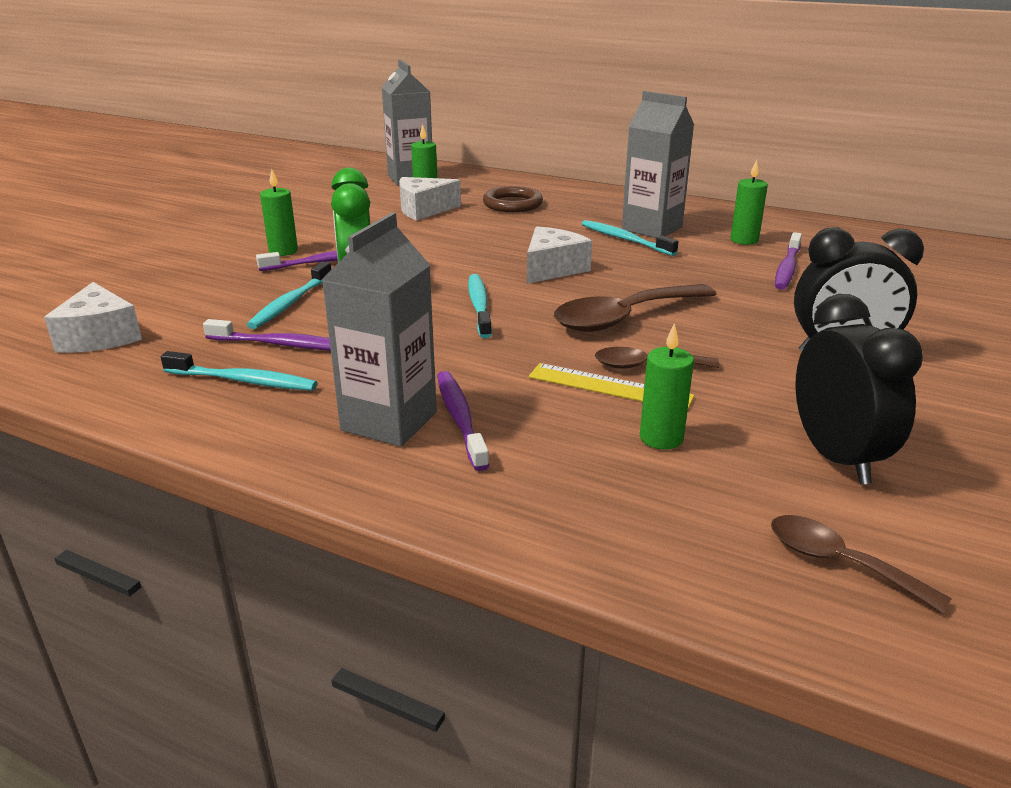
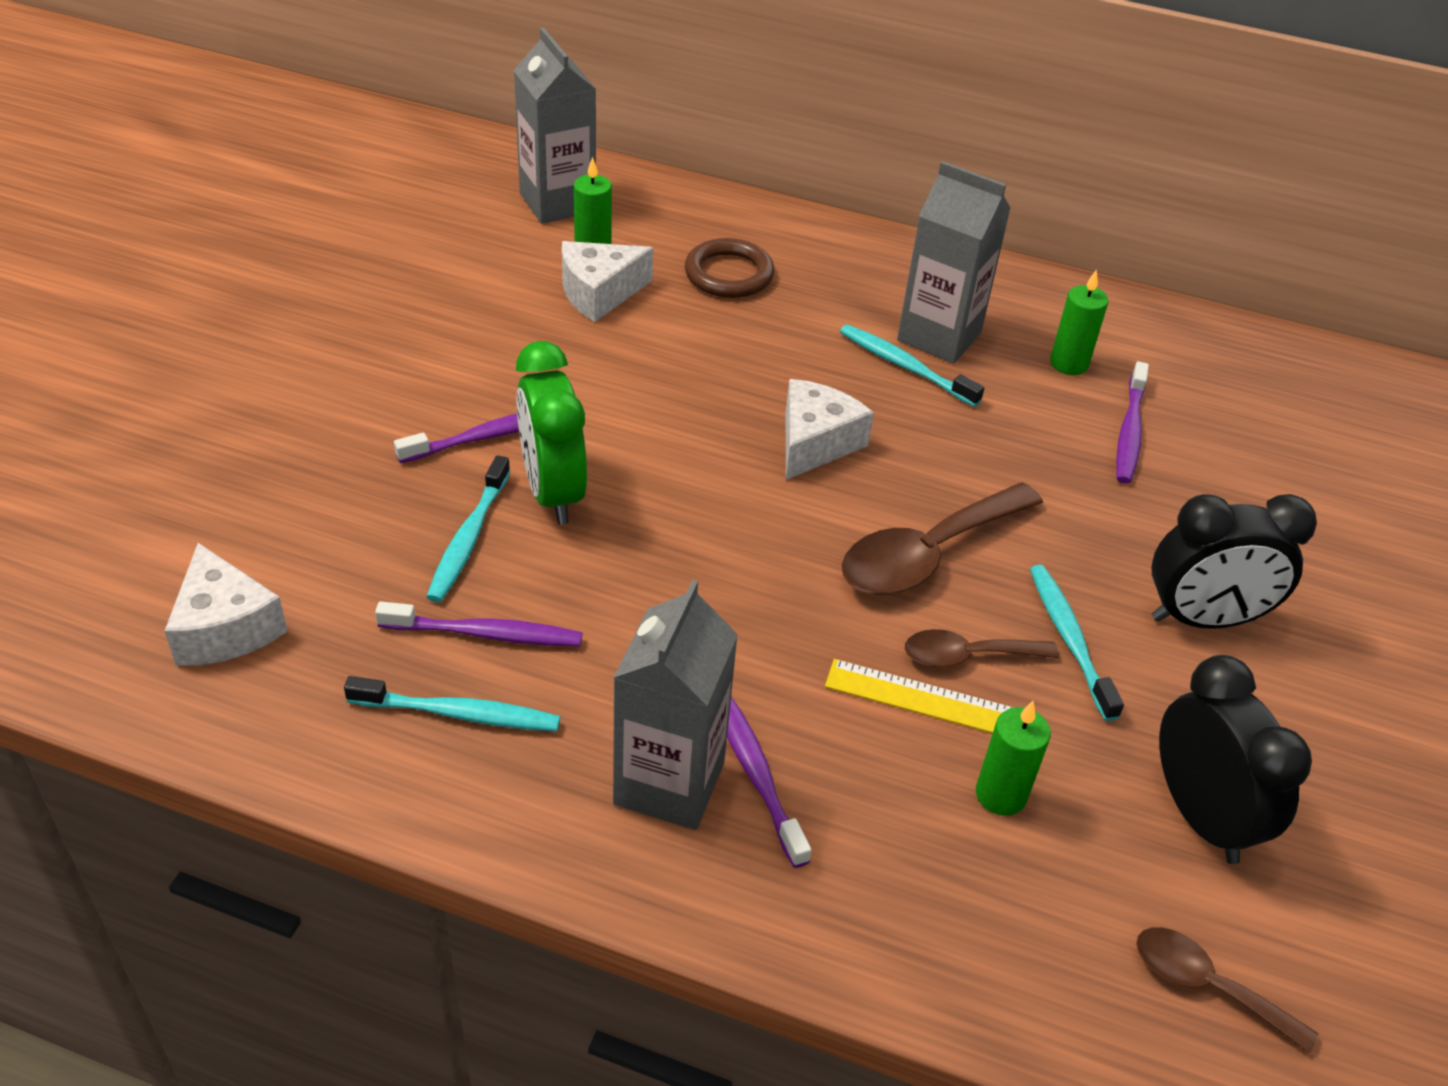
camera: 10 degrees left, 15 degrees up
green candle [260,169,298,256] -> none
turquoise toothbrush [468,274,492,338] -> turquoise toothbrush moved to [1030,565,1124,721]

